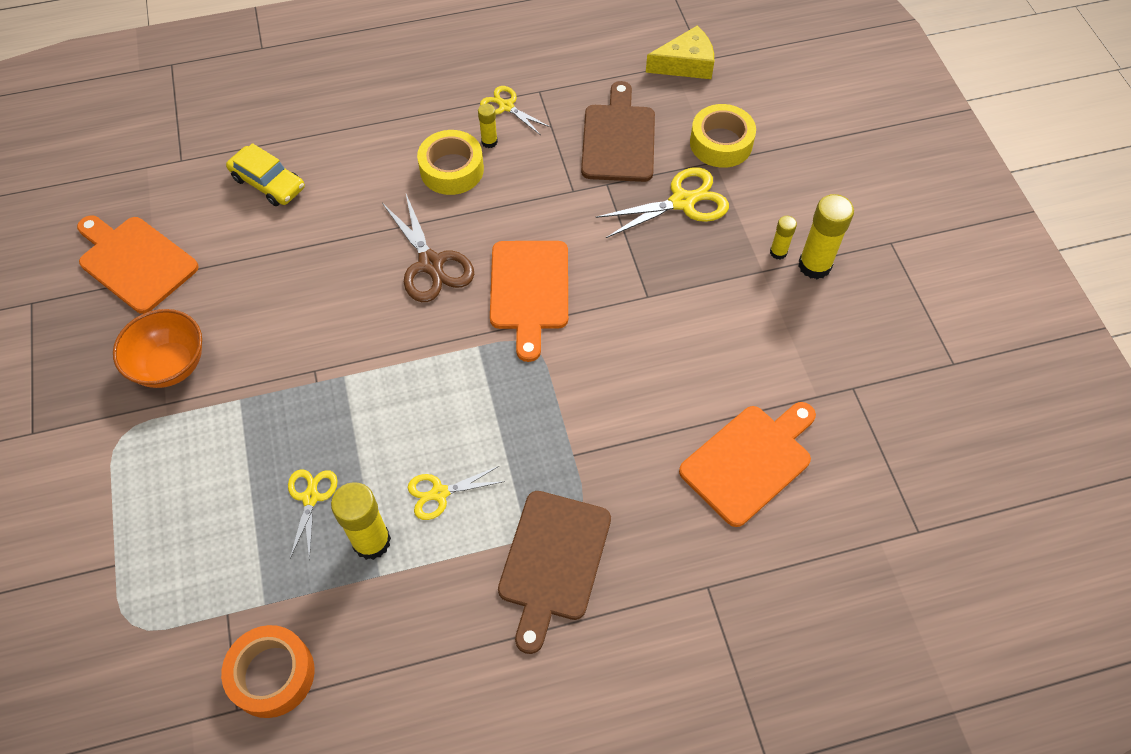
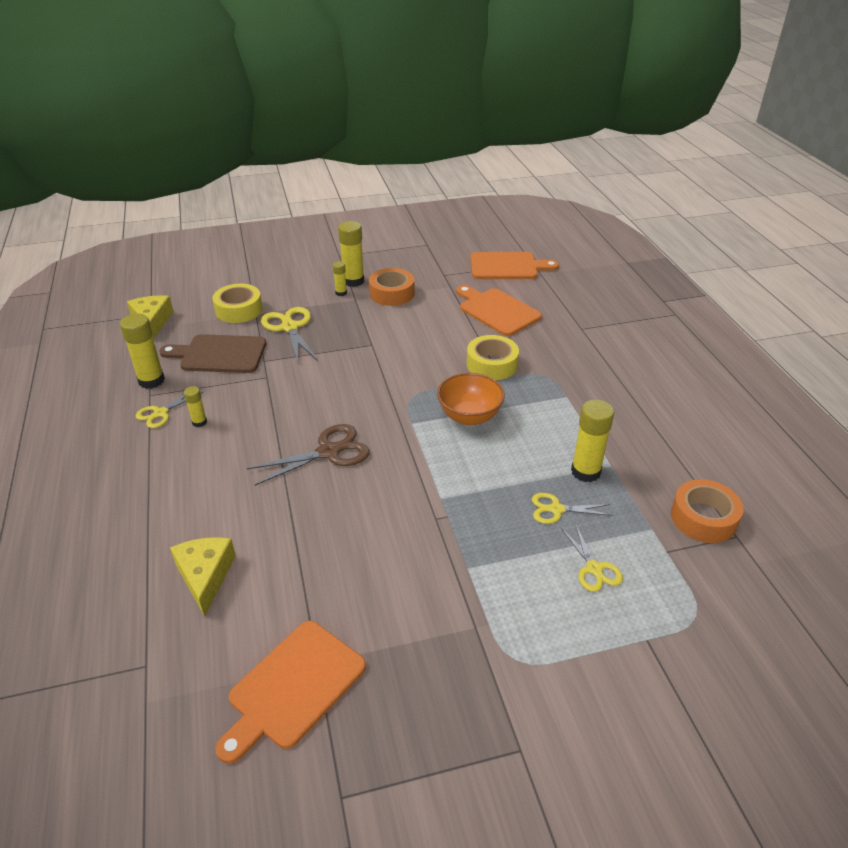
camera: 90 degrees left, 20 degrees down
orange bowl [113,309,202,388] -> orange bowl moved to [437,373,505,425]
yellow car [226,143,305,206] -> yellow cheese [170,537,236,617]
yellow scissors [408,466,505,520] -> yellow scissors moved to [561,525,623,592]
yellow tape [417,130,484,195] -> yellow tape moved to [467,335,519,380]
orange cutting board [490,241,568,362] -> orange cutting board moved to [470,252,559,279]
brown cutting board [498,491,611,654] -> none
none -> yellow glue stick [120,314,165,389]
none -> orange tape [369,268,414,306]

